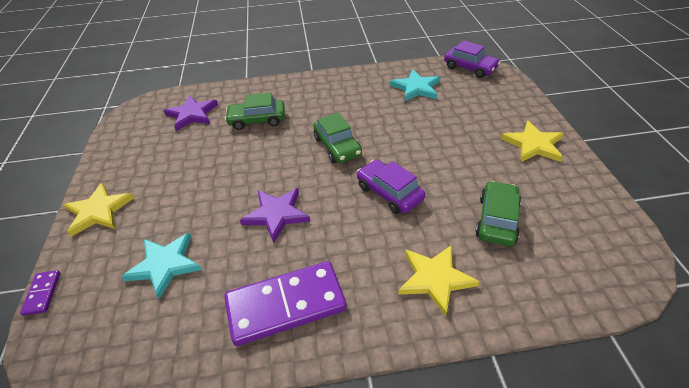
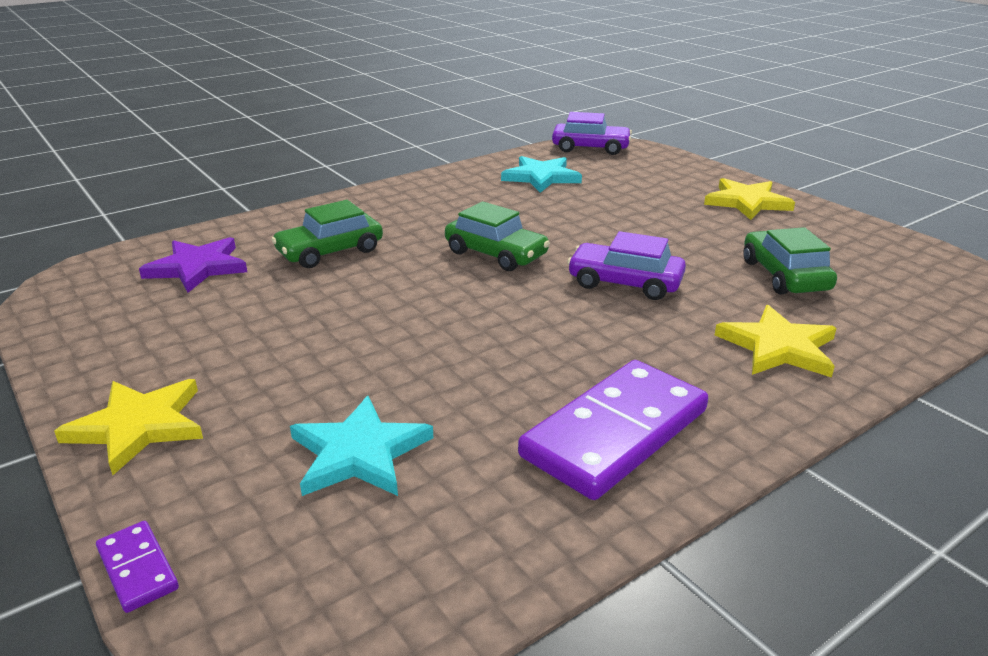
camera: 30 degrees left, 15 degrees down
purple star [240,188,310,243] -> none

